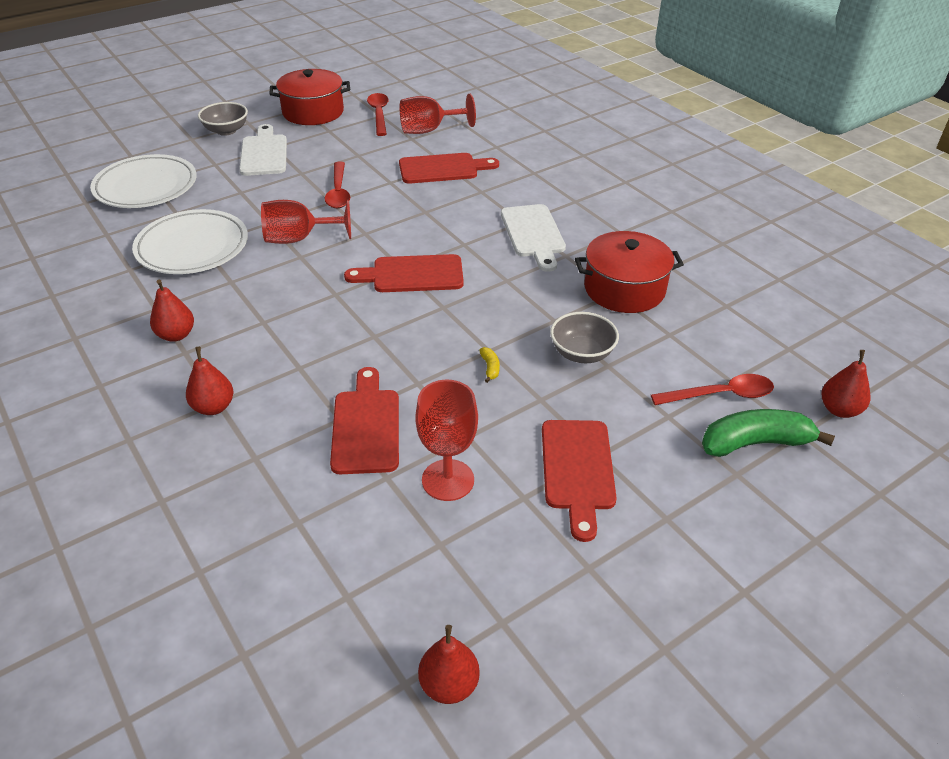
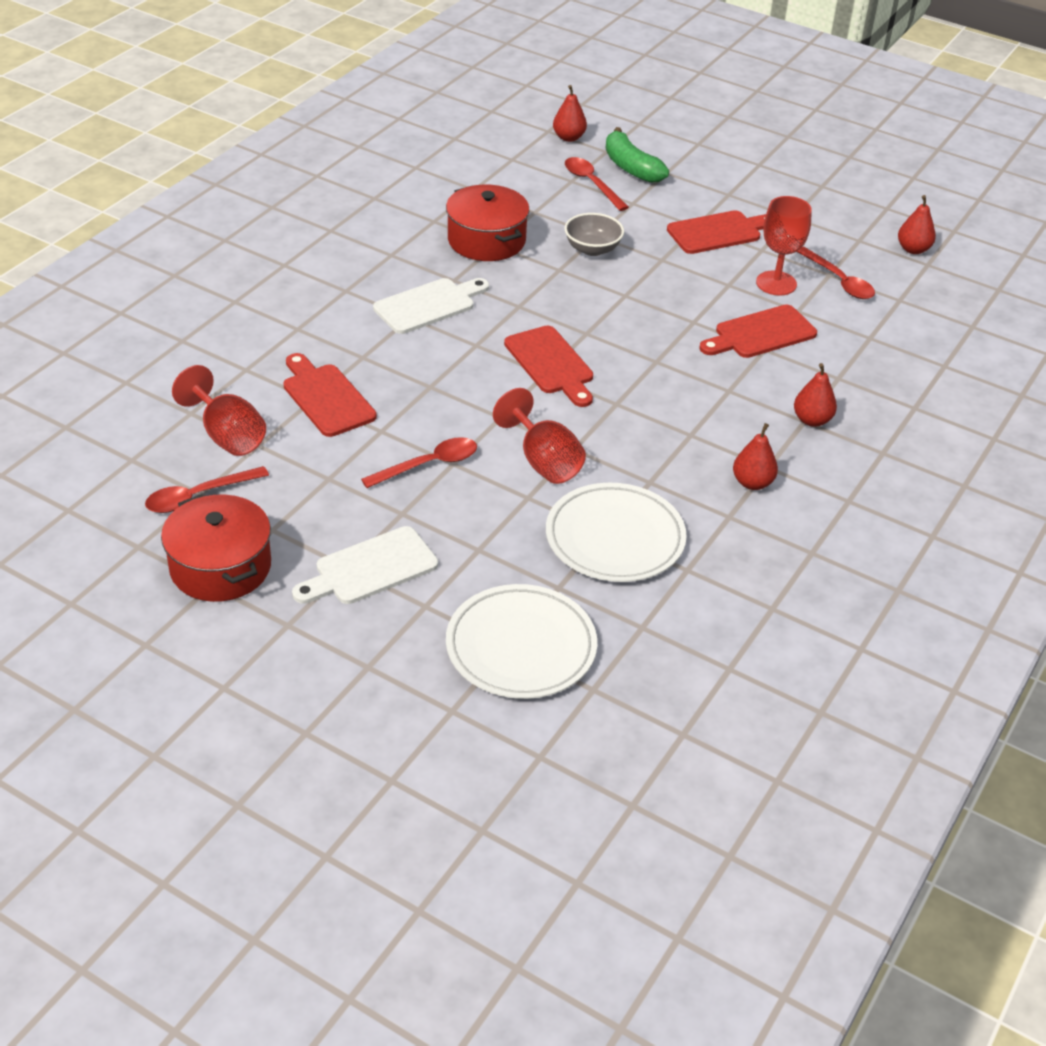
camera: 115 degrees left, 0 degrees up
grey bowl [198,102,248,136] -> none
yellow banana [479,347,500,383] -> none
none -> red spoon [796,247,875,299]

